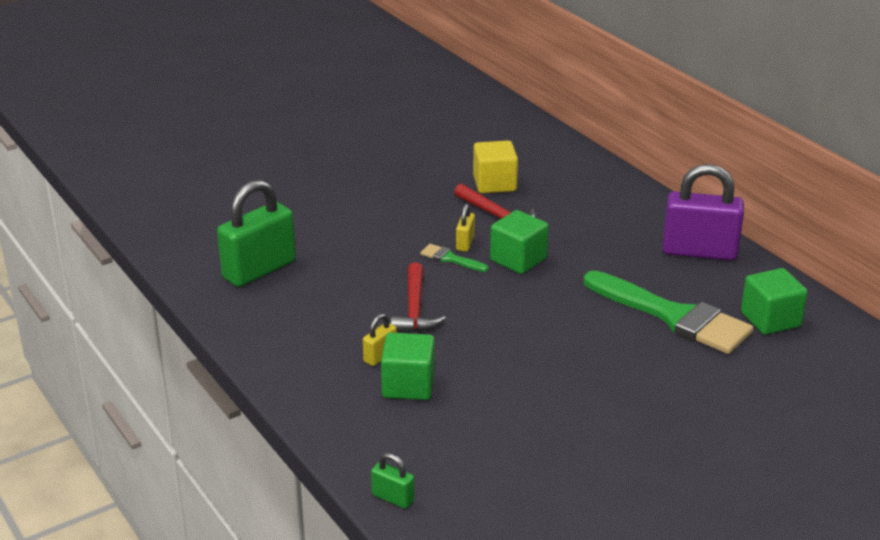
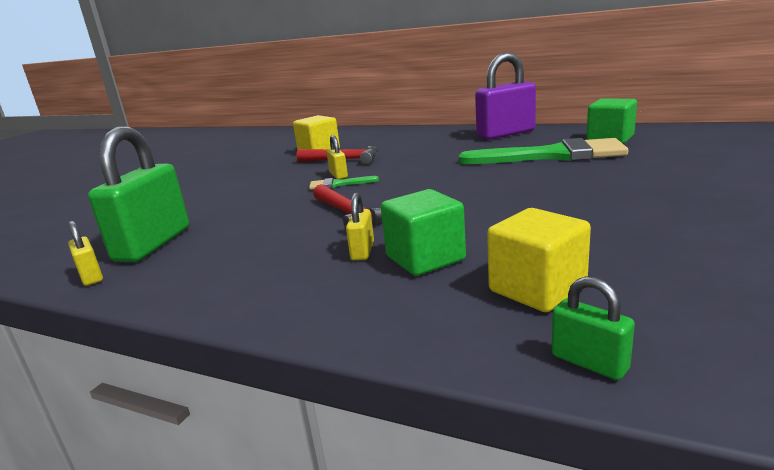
camera: 30 degrees left, 10 degrees down
green padlock [371,453,415,509] -> green padlock turned 45 degrees clockwise [552,276,635,380]
green cube [490,210,549,274] -> none
none -> yellow padlock [68,221,103,286]
none -> yellow cube [487,208,591,312]

